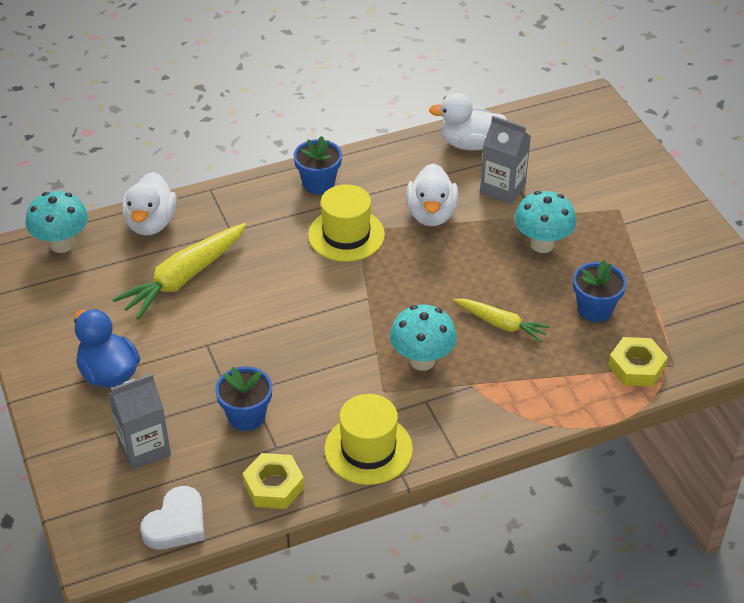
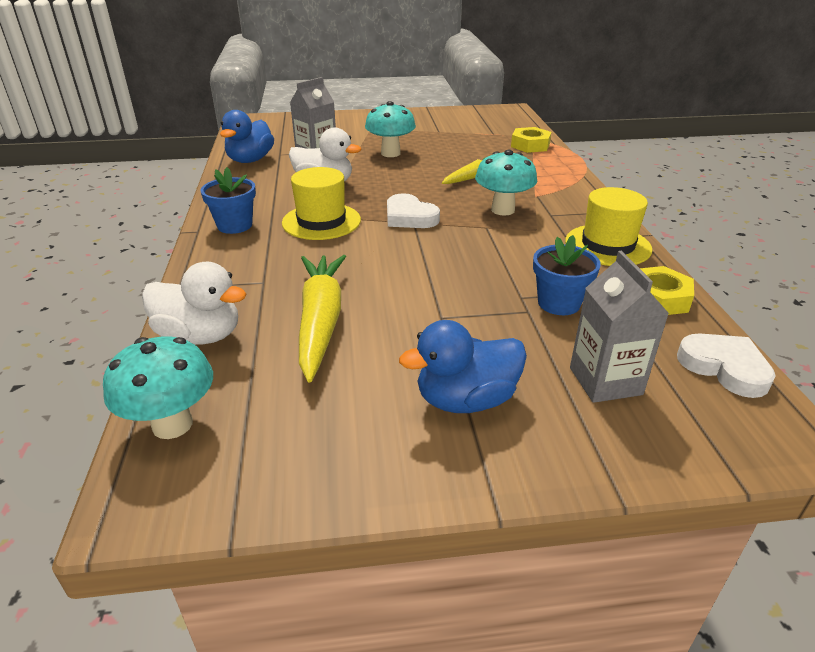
camera: 75 degrees left, 10 degrees down
yellow carrot [112,223,247,320] -> yellow carrot turned 150 degrees counterclockwise [299,255,346,383]
white duck [429,93,507,150] -> blue duck [220,110,274,163]
blue flower pot [573,260,627,322] -> none
none -> white heart [387,193,440,228]

